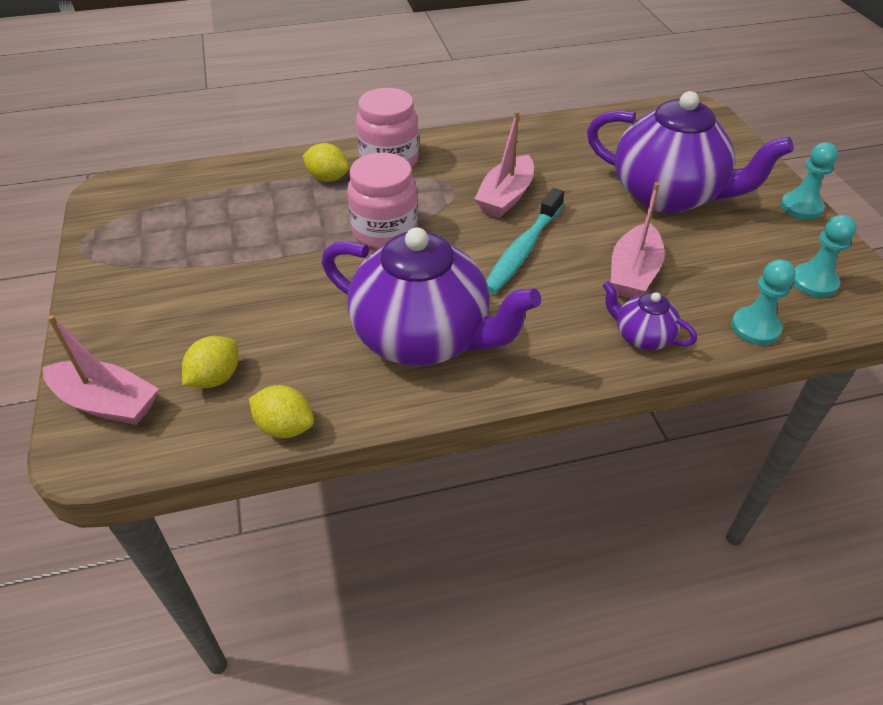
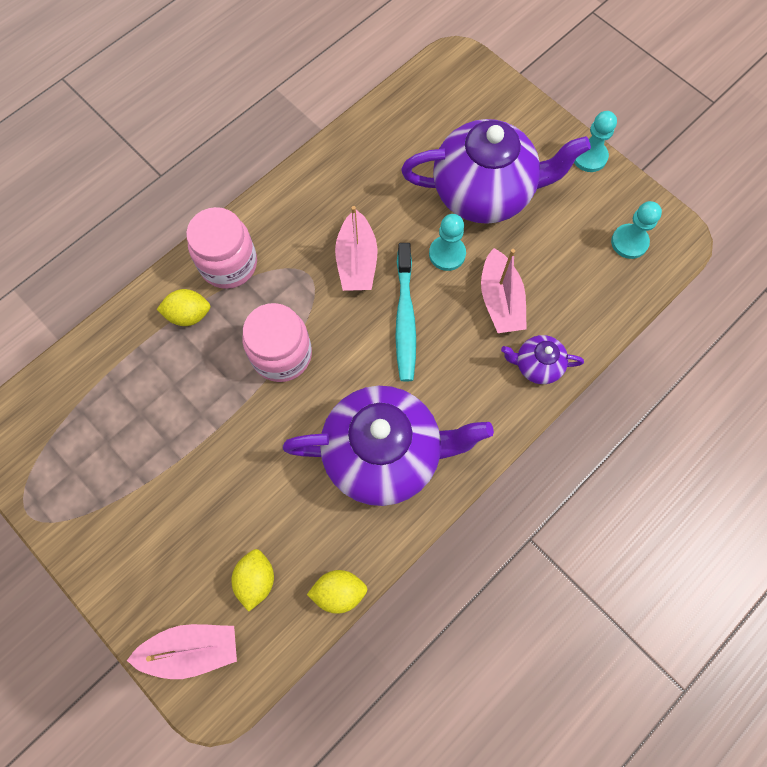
camera: 30 degrees left, 25 degrees up
turquoise pawn [731,259,796,345] -> turquoise pawn moved to [429,214,466,271]

